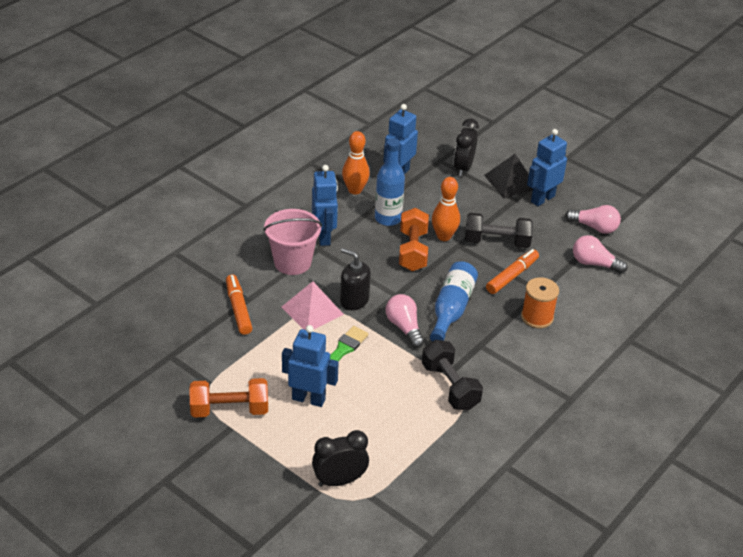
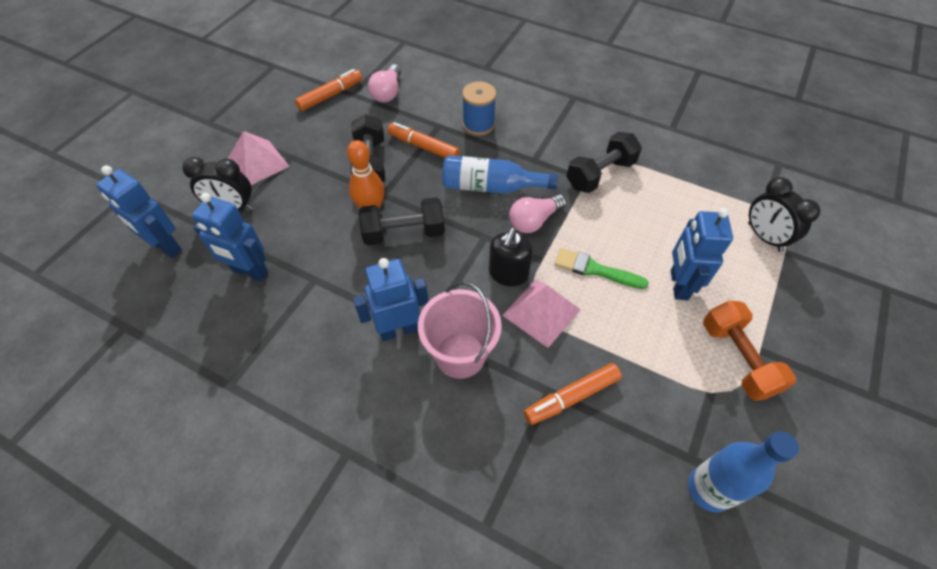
camera: 100 degrees left, 15 degrees up
orange bowling pin [342,131,370,195] -> none
blue bottle [375,138,405,226] -> blue bottle moved to [688,431,799,513]
orange dumbbell [399,208,429,271] -> black dumbbell [359,197,445,245]
black pyramid [484,154,533,198] -> pink pyramid [227,131,290,185]
orange spool [521,277,559,328] -> blue spool [462,82,496,135]
blue robot [527,129,567,206] -> blue robot moved to [96,166,182,258]
pink light bulb [565,205,621,234] -> orange marker [295,69,362,111]

